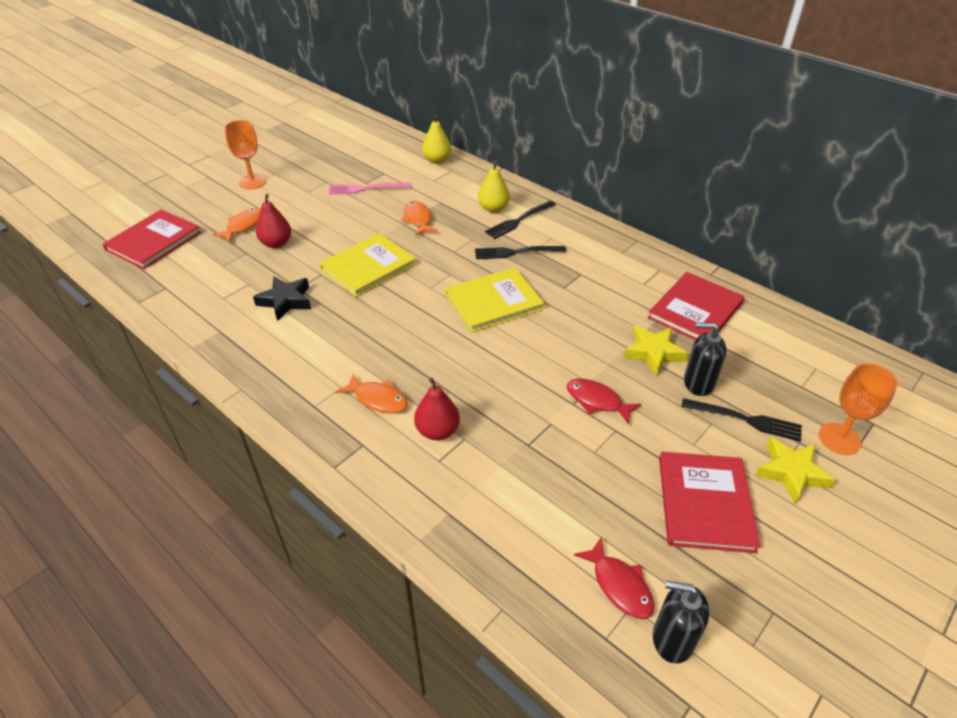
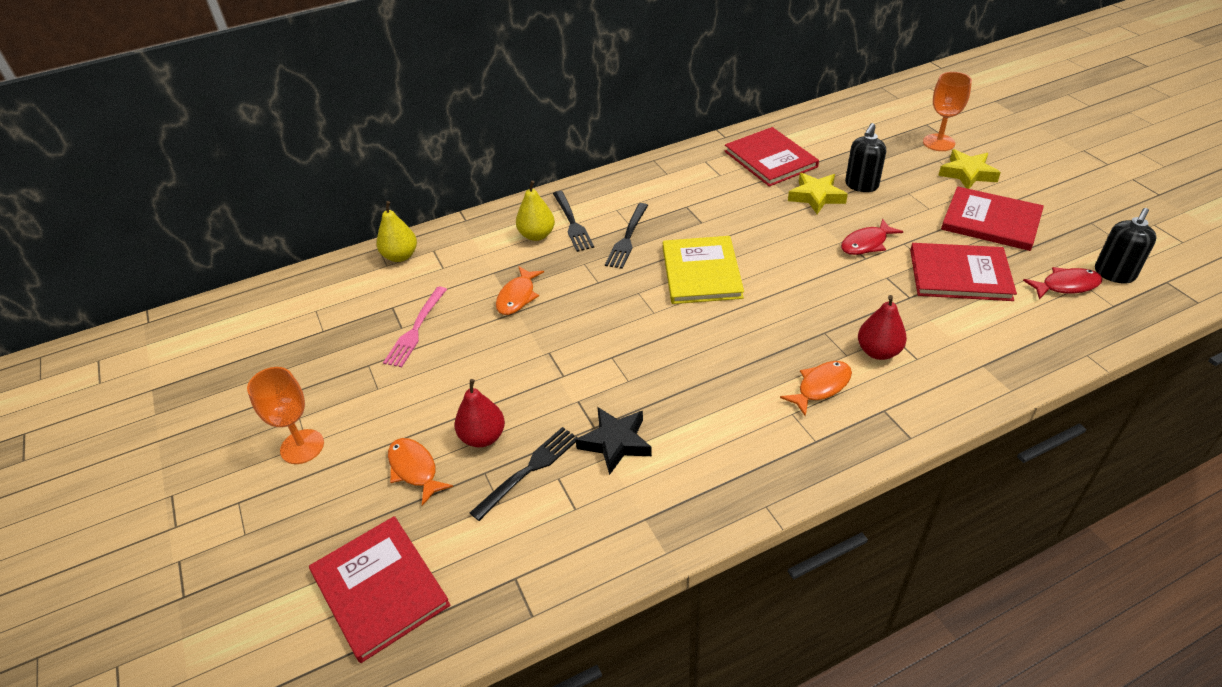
camera: 65 degrees left, 0 degrees up
yellow book [319,233,416,297] -> none
orange fish [401,201,438,236] -> orange fish turned 75 degrees counterclockwise [496,266,544,315]
black fork [681,398,802,441] -> black fork moved to [470,427,578,521]
none -> red book [910,243,1017,301]

